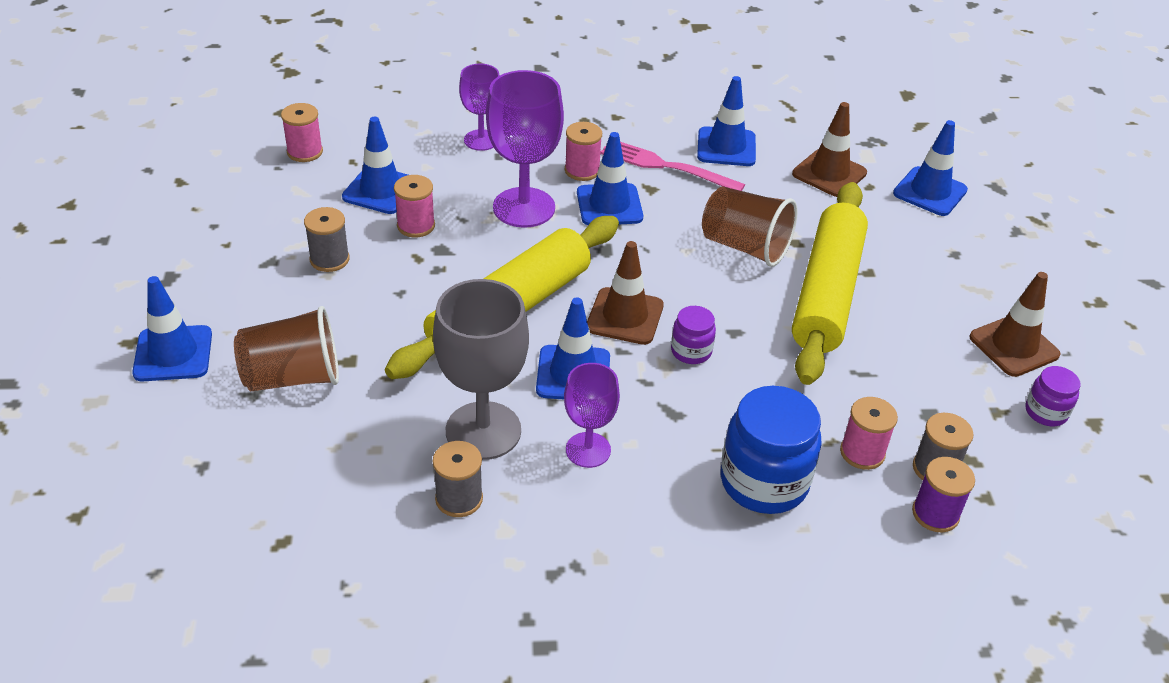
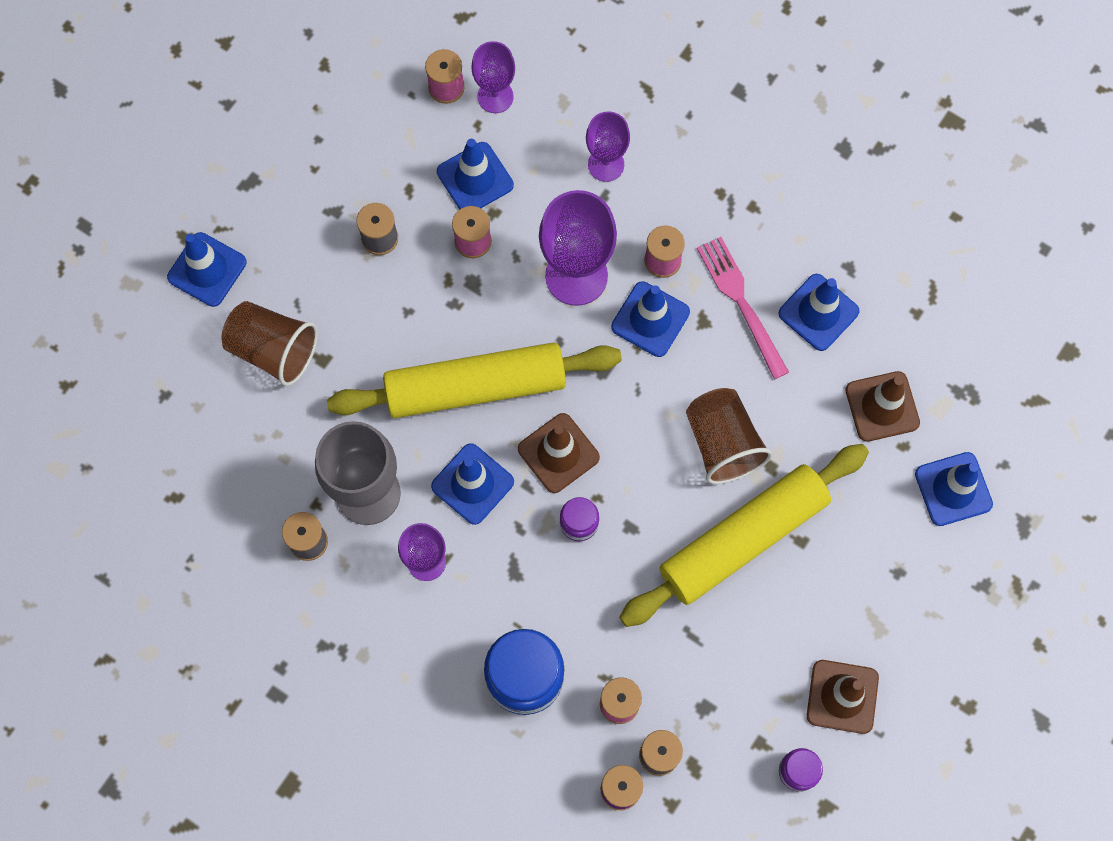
camera: 40 degrees right, 30 degrees up
none -> purple goblet [471,41,515,113]

